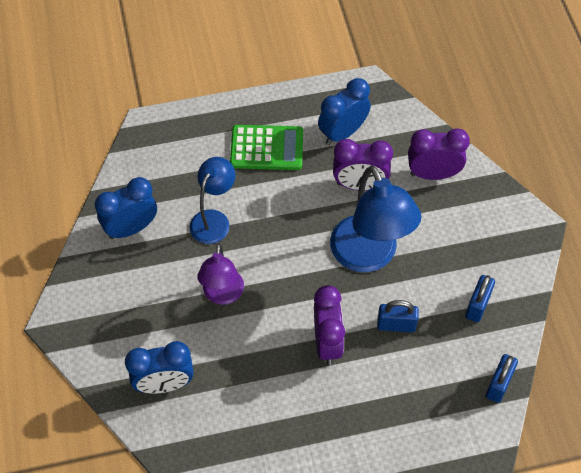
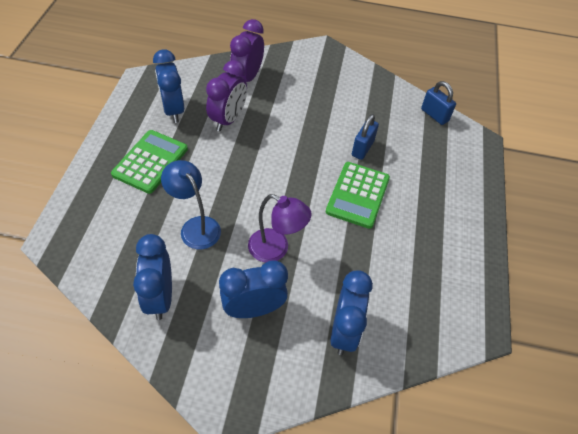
camera: 70 degrees left, 5 degrees down
purple clock [314,285,345,365] -> green calculator [326,162,390,229]
blue lamp [330,166,421,272] -> none
blue padlock [465,275,495,323] -> none
none -> blue clock [219,260,288,318]

